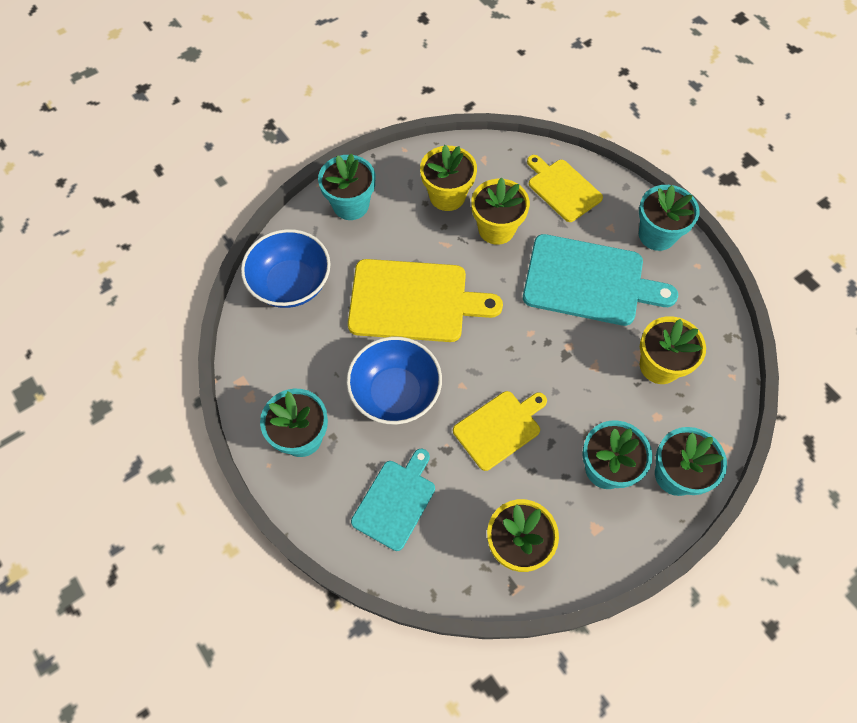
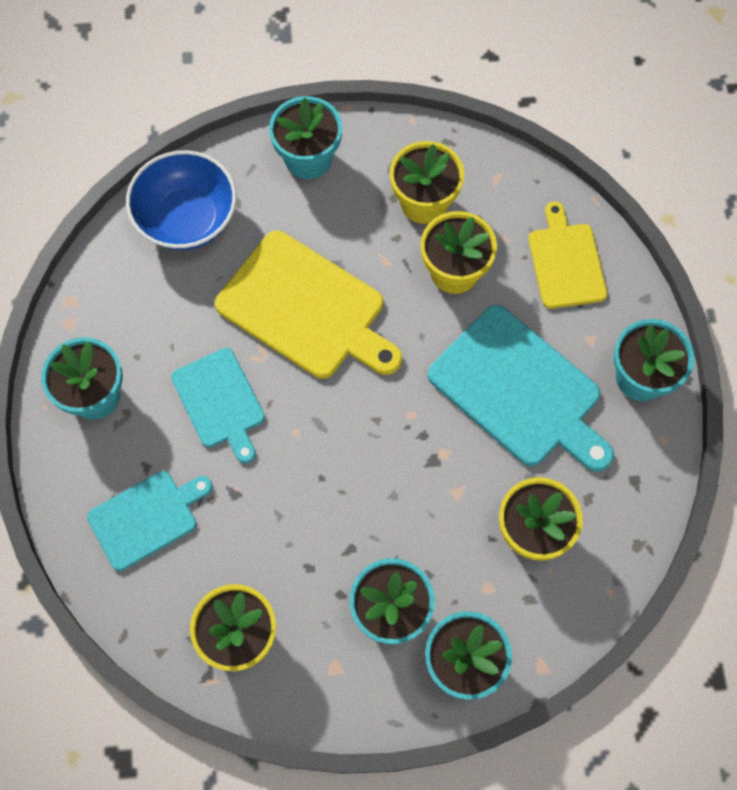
camera: 30 degrees right, 5 degrees up
blue bowl [346,337,442,424] -> turquoise cutting board [171,348,265,464]
yellow cutting board [453,391,547,471] -> none

